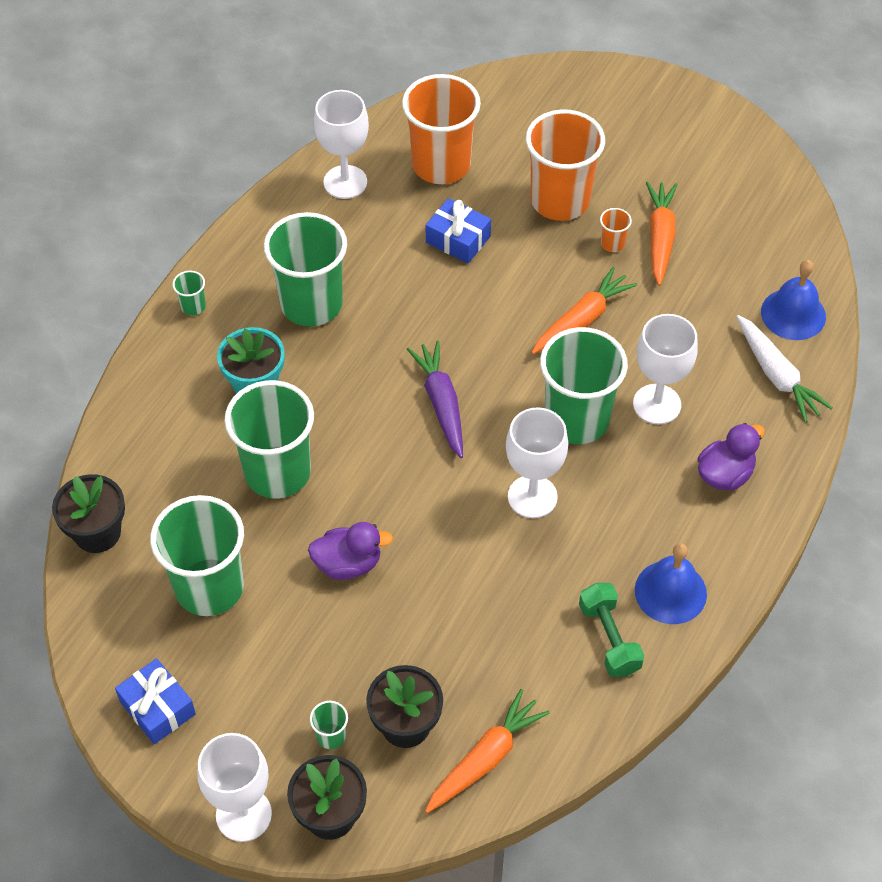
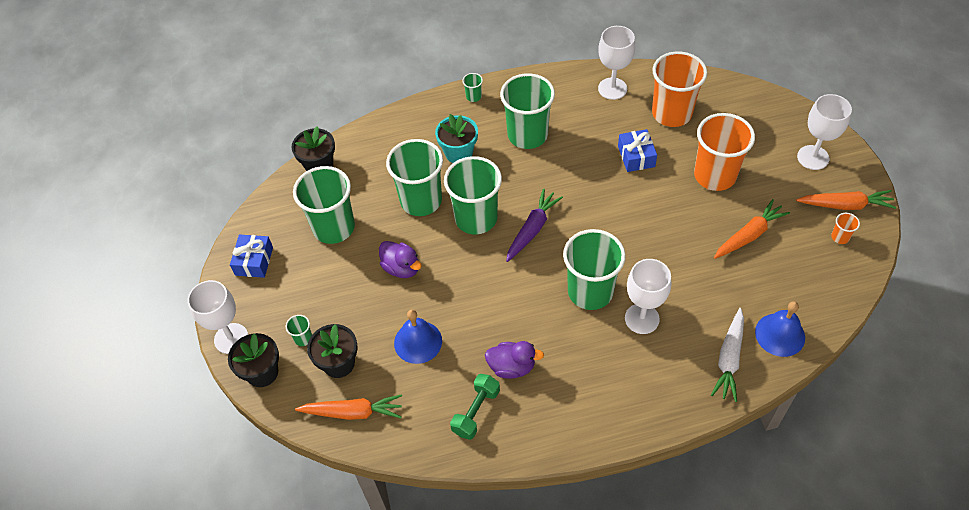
camera: 50 degrees right, 0 degrees up
white goblet [506,407,568,518] -> white goblet moved to [797,94,852,170]
orange carrot [531,267,637,354] -> orange carrot moved to [796,190,896,210]
orange cup [600,208,632,252] -> orange cup moved to [831,213,860,244]
blue bell [635,543,707,624] -> blue bell moved to [394,309,442,364]
purple duck [697,423,765,491] -> purple duck moved to [485,341,544,379]
none -> green cup [444,156,502,234]

